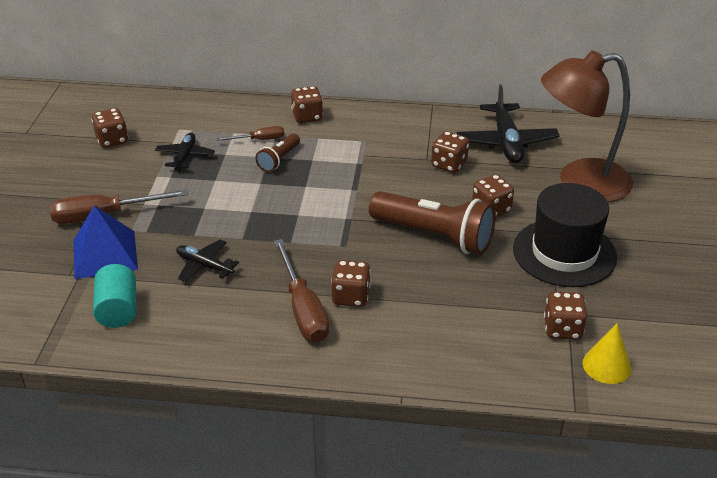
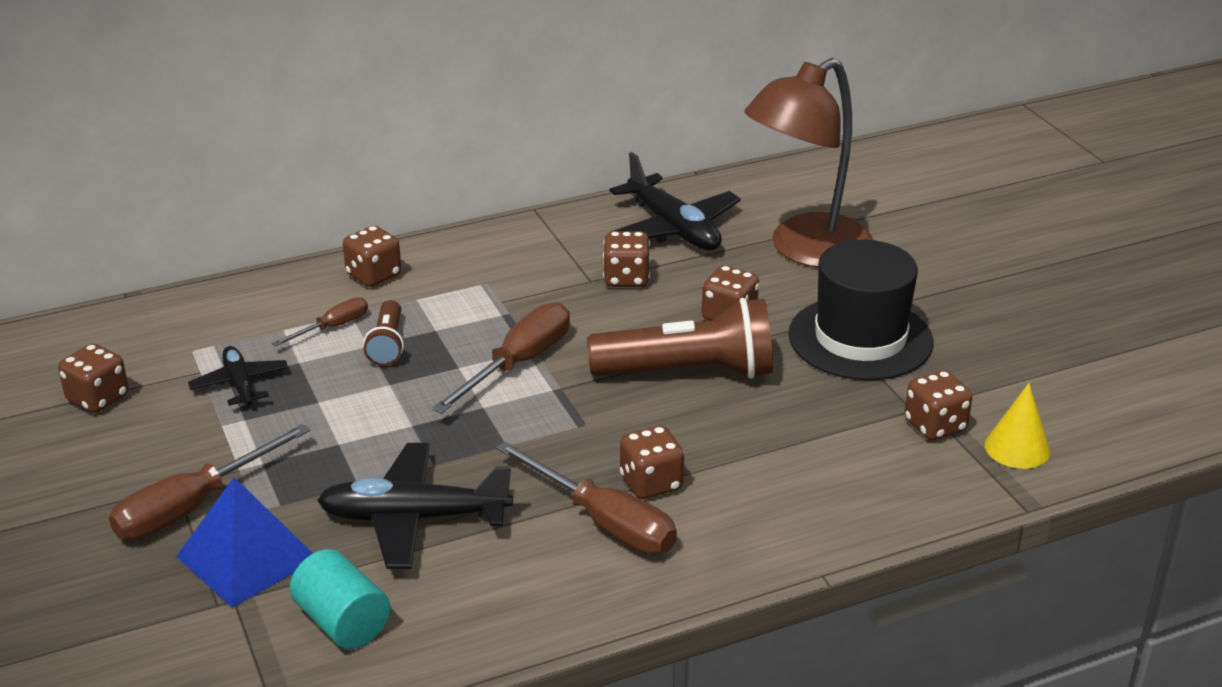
camera: 30 degrees left, 5 degrees down
black plane [176,240,239,282] -> black plane [317,443,513,569], size x1.73
none -> brown screwdriver [432,302,570,414]

